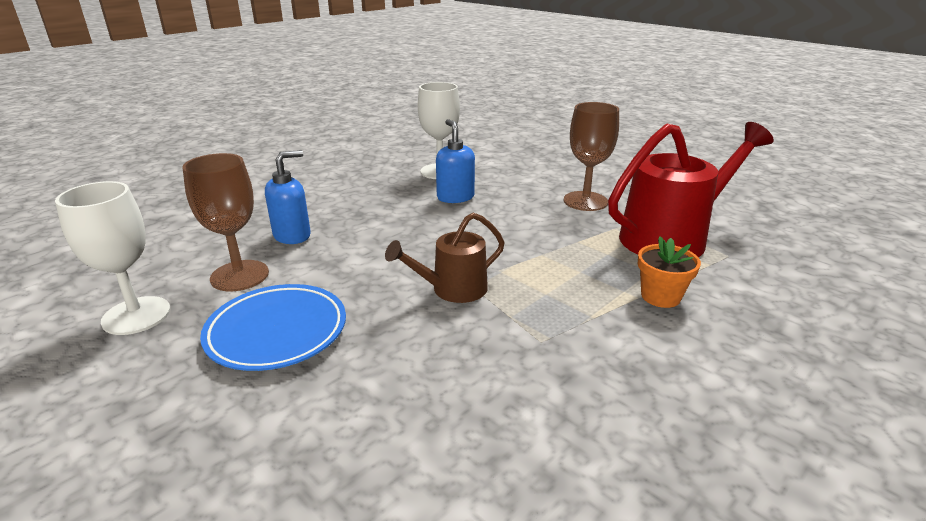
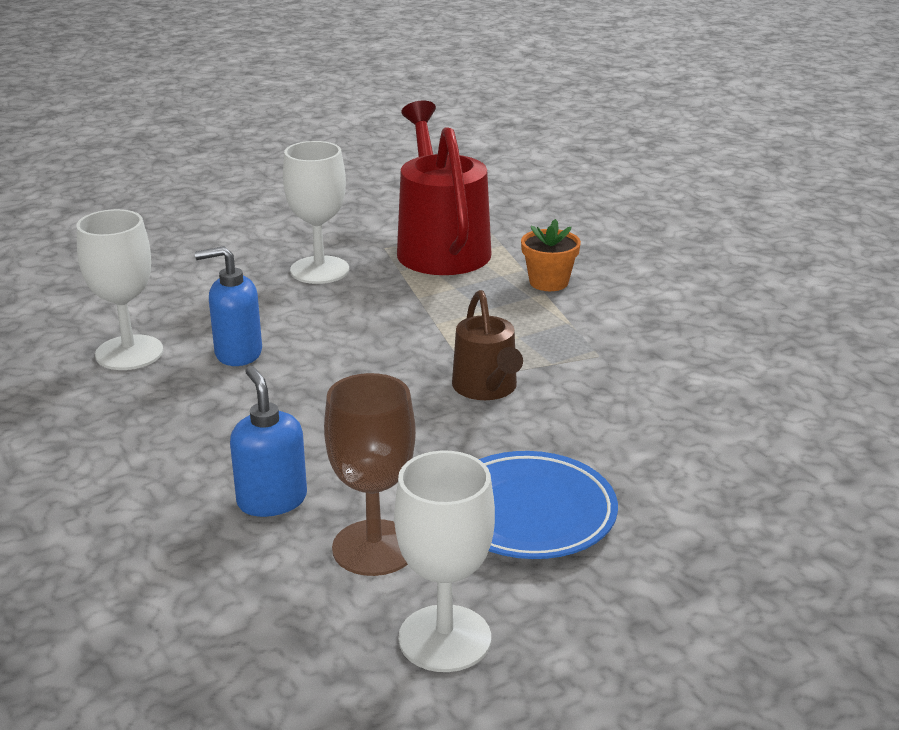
camera: 75 degrees left, 0 degrees up
brown goblet [564,102,619,211] -> white goblet [283,141,349,284]

